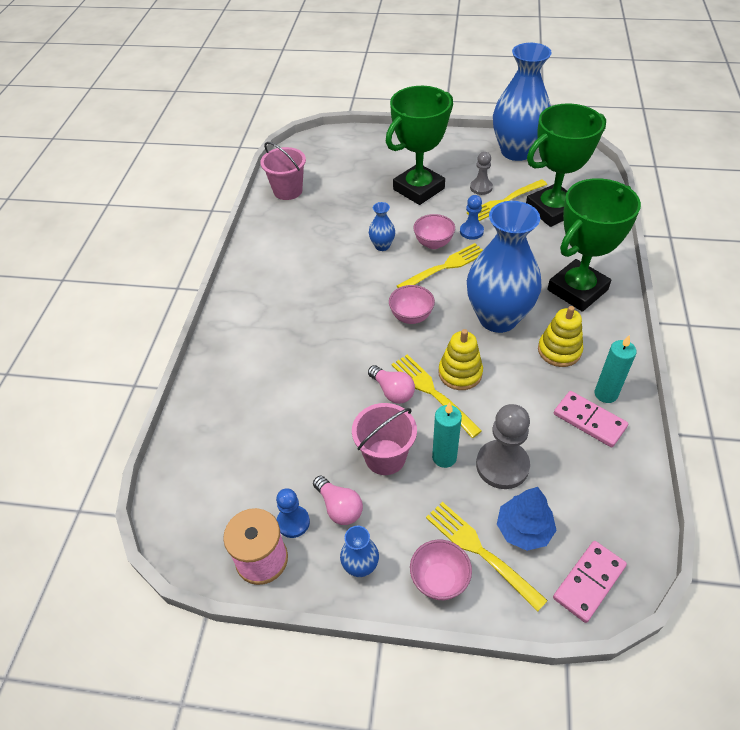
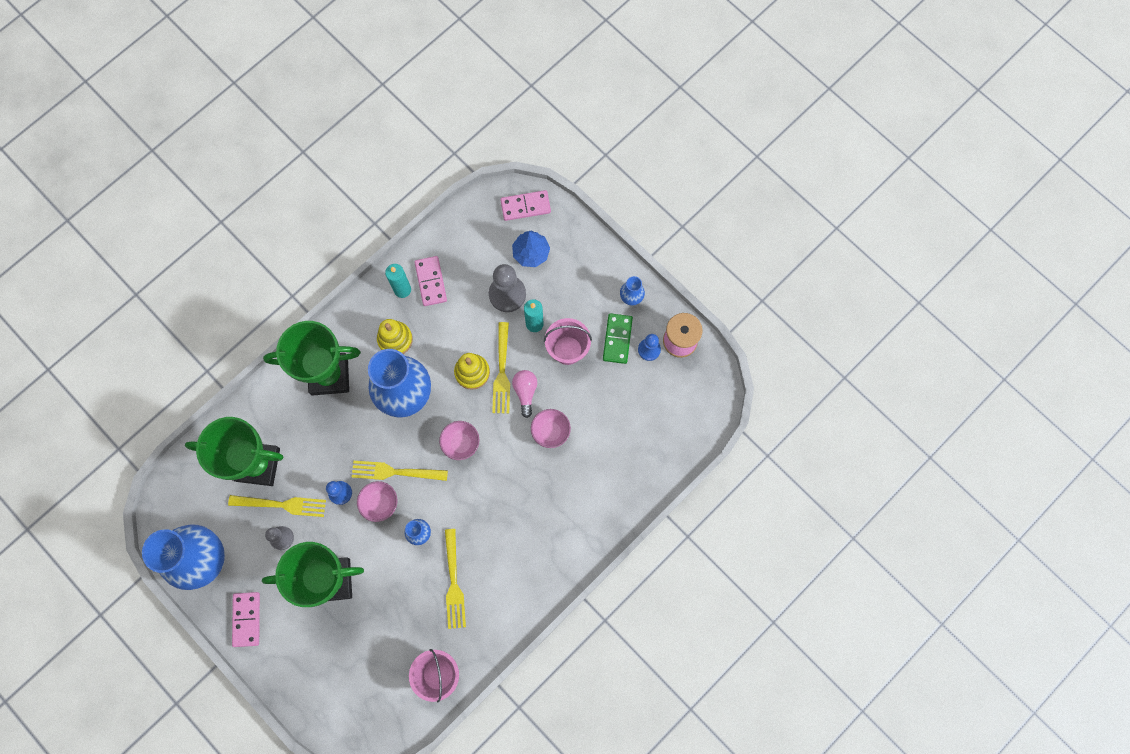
camera: 145 degrees left, 25 degrees up
pink light bulb [313,476,363,525] -> green domino [603,313,633,364]
pink bowl [410,540,472,600] -> pink bowl moved to [531,409,571,448]
yellow fork [426,502,548,612] -> yellow fork moved to [445,529,466,629]
none -> pink domino [232,592,260,647]

